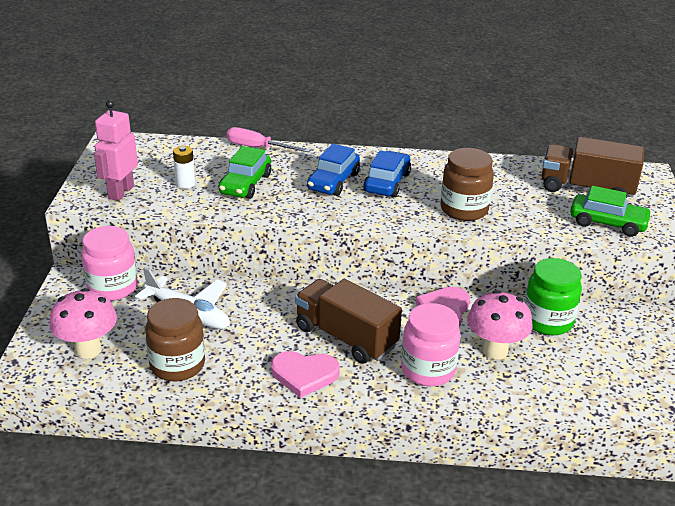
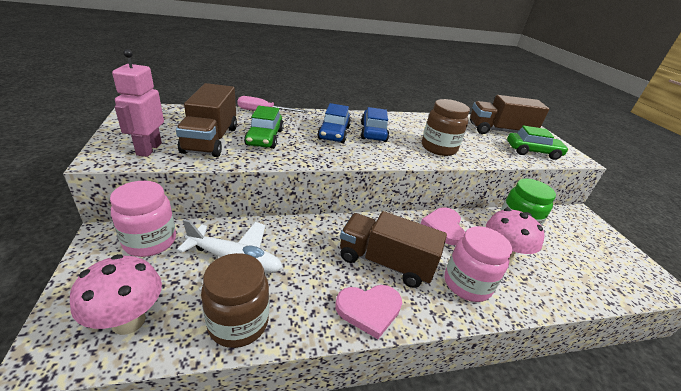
camera: 20 degrees left, 0 degrees up
white battery [173,146,195,189] -> brown truck [176,83,237,157]

